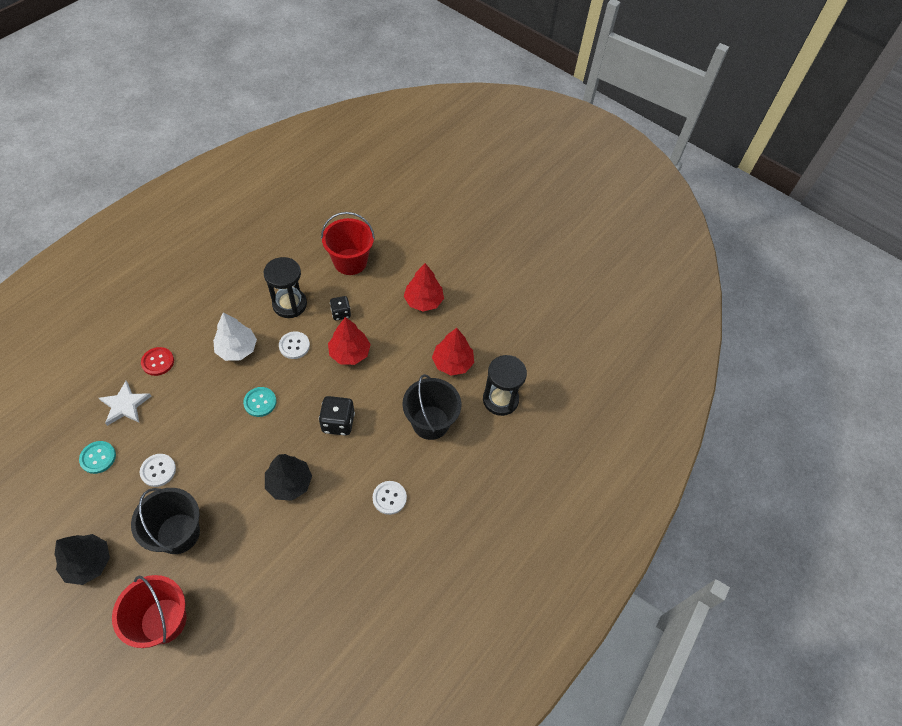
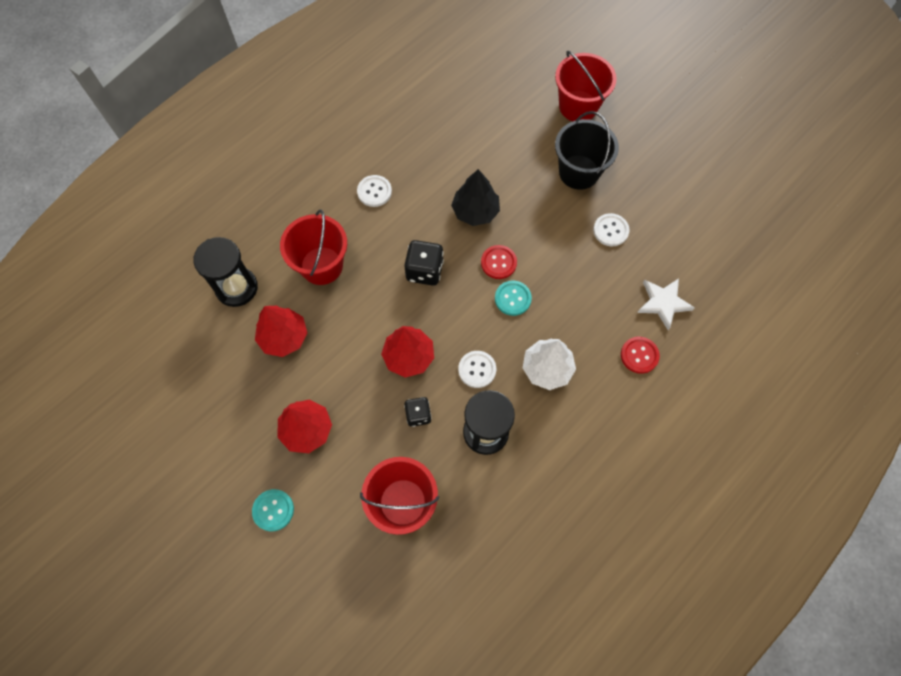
camera: 170 degrees left, 10 degrees up
black tree [54,534,110,585] -> none
turquoise button [79,441,116,474] -> turquoise button moved to [252,489,294,531]
black bucket [402,374,461,440] -> red bucket [280,209,347,285]
none -> red button [481,245,517,279]

